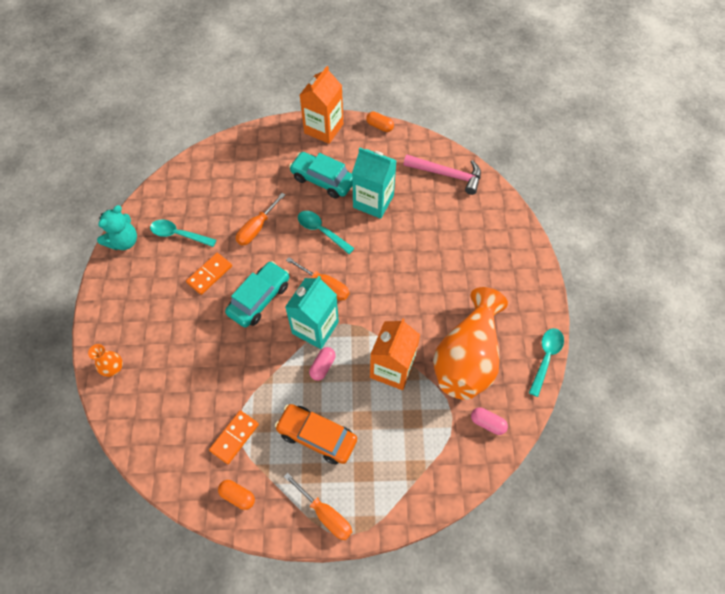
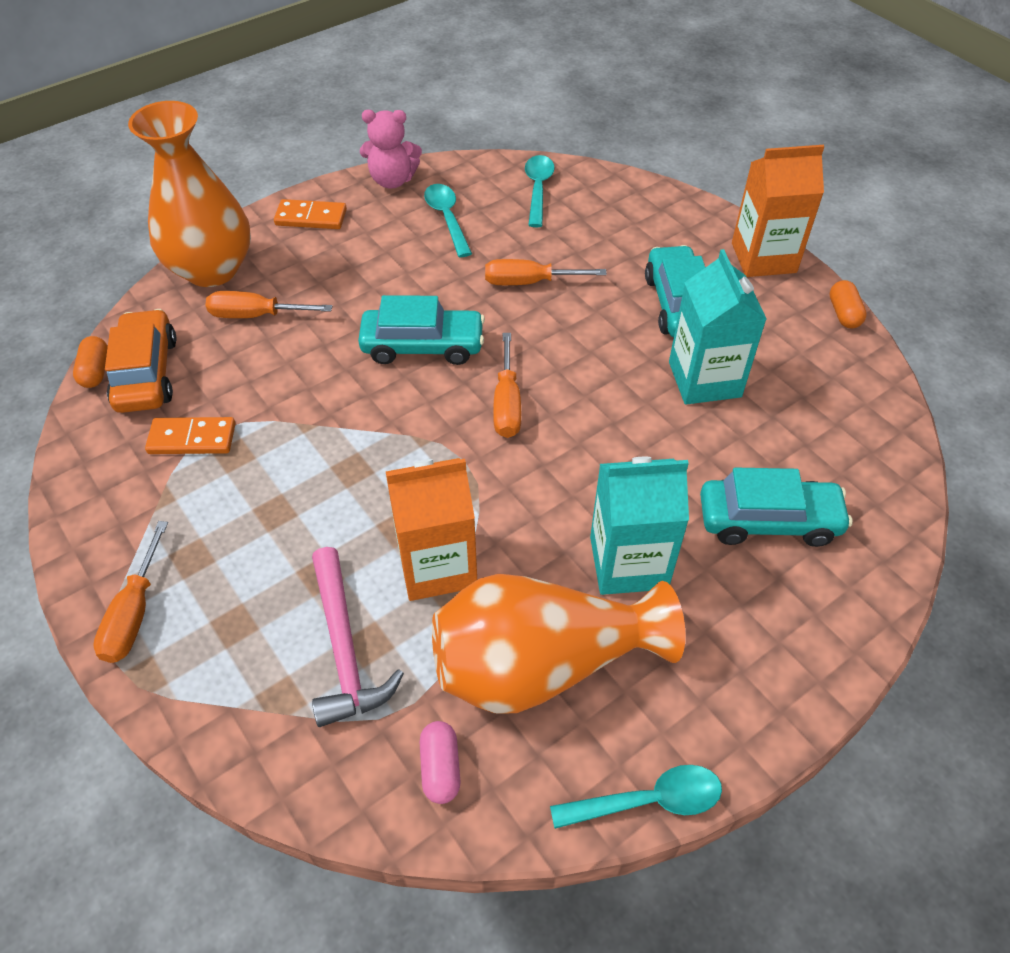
camera: 55 degrees right, 10 degrees down
orange vase [88,344,123,377] -> orange vase [128,101,251,287], size x2.47
turquoise teddy bear [97,205,137,250] -> pink teddy bear [360,110,422,189]
orange domino [186,253,232,295] -> orange domino moved to [274,199,347,229]
orange capsule [218,480,255,510] -> orange capsule moved to [73,336,108,388]
orange car [275,404,357,465] -> orange car moved to [105,309,177,413]
turquoise carton [285,276,339,349] -> turquoise carton moved to [590,457,689,595]
turquoise spoon [298,211,355,254] -> turquoise spoon moved to [525,155,555,227]
pink capsule [309,347,336,381] -> none
pink hammer [403,155,481,195] -> pink hammer moved to [312,547,404,727]
none -> orange screwdriver [206,291,332,318]
none -> turquoise car [700,468,852,547]

